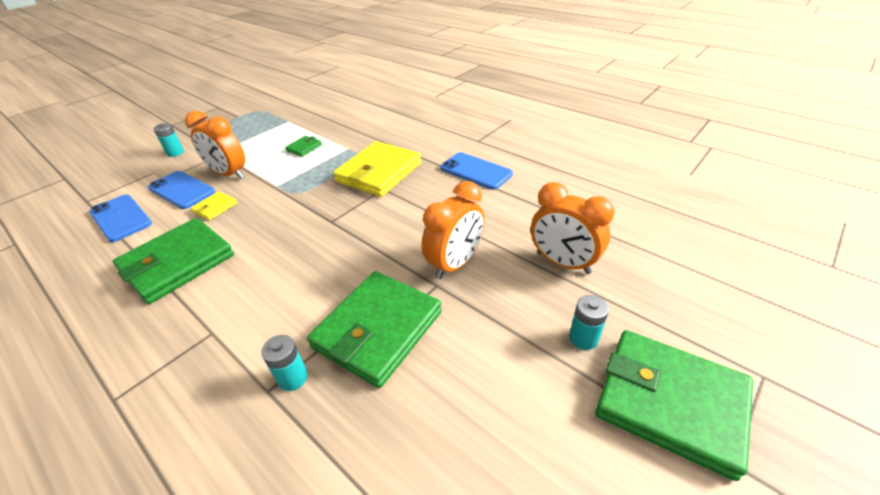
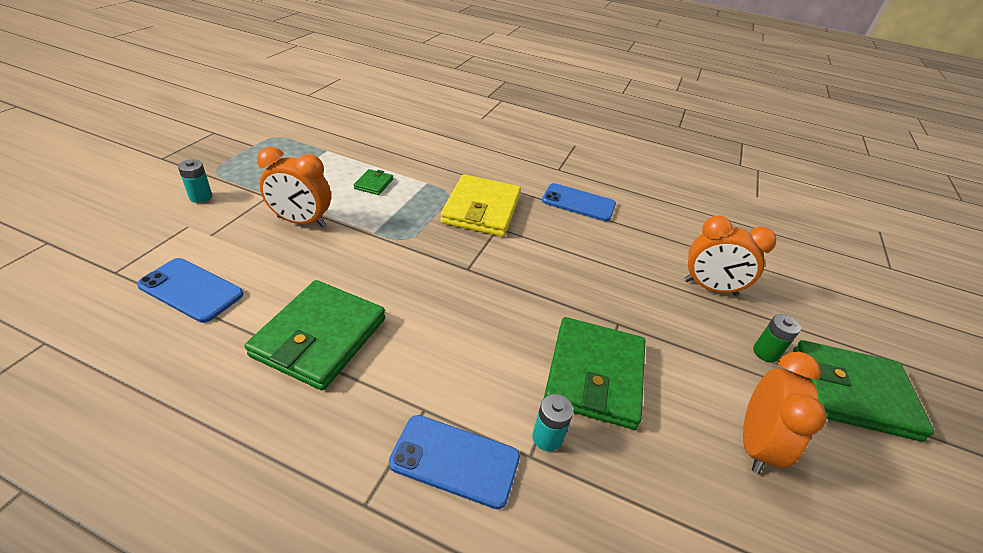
camera: 25 degrees left, 0 degrees up
blue phone [148,171,215,209] -> blue phone moved to [389,415,520,509]
yellow wallet [191,192,237,220] -> none
orange clock [422,181,485,279] -> orange clock moved to [743,352,826,474]
turquoise battery [569,295,609,350] -> green battery [753,314,801,363]

